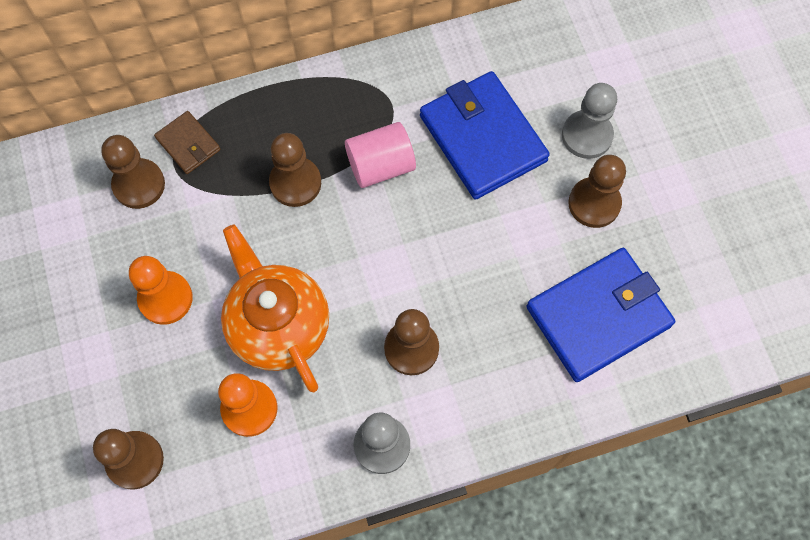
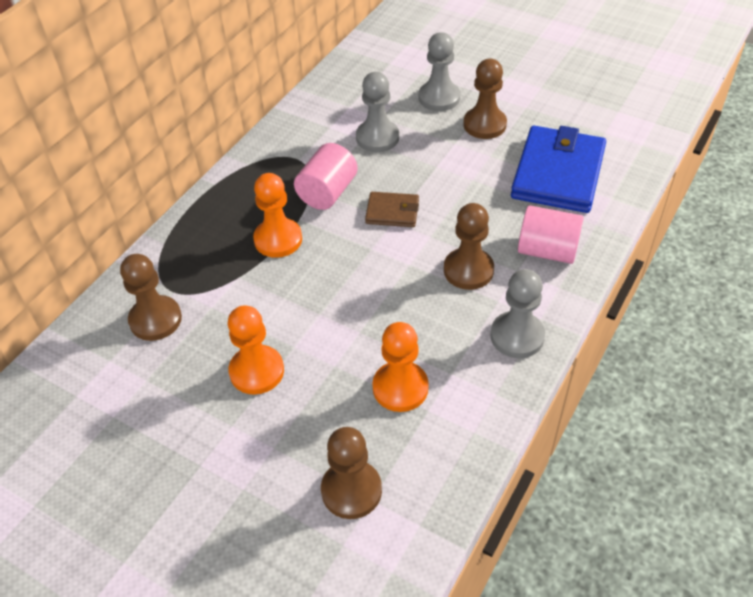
camera: 40 degrees left, 20 degrees down
brown wallet [154,111,220,174] -> brown wallet moved to [365,192,419,227]
orange teapot [221,225,329,392] -> none
brown pawn [269,133,321,207] -> orange pawn [253,173,302,258]
blue wallet [420,71,550,199] -> grey pawn [356,72,399,152]
none -> pink cylinder [518,205,584,264]

